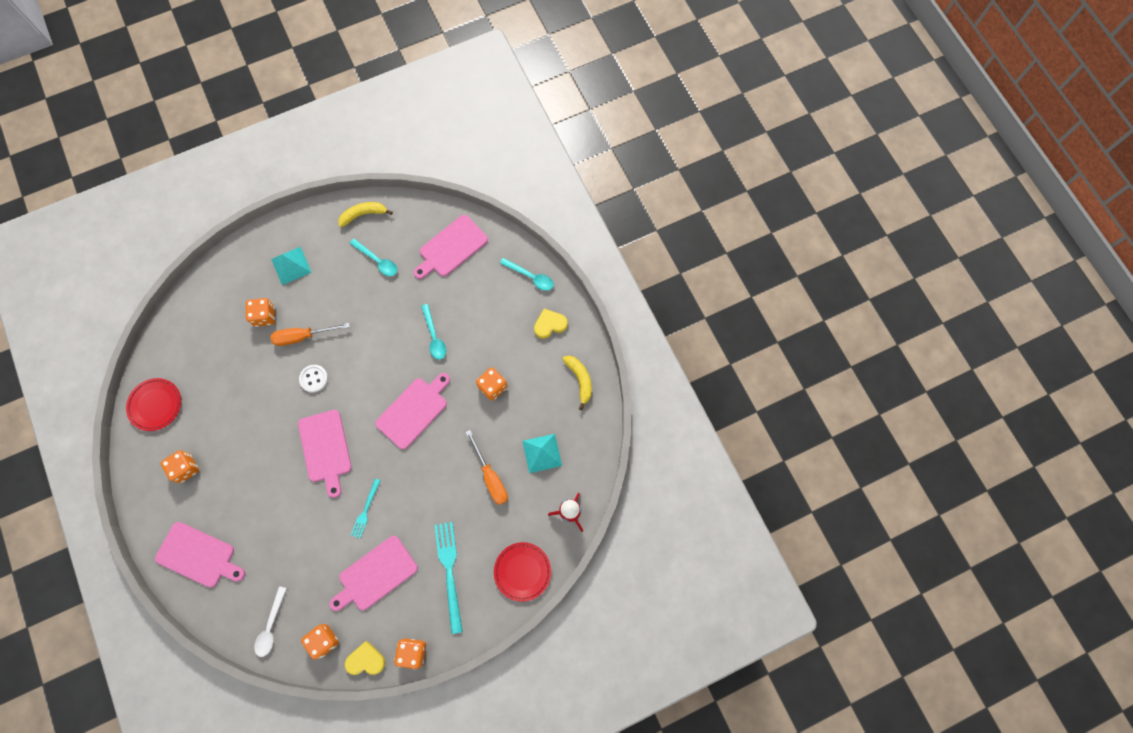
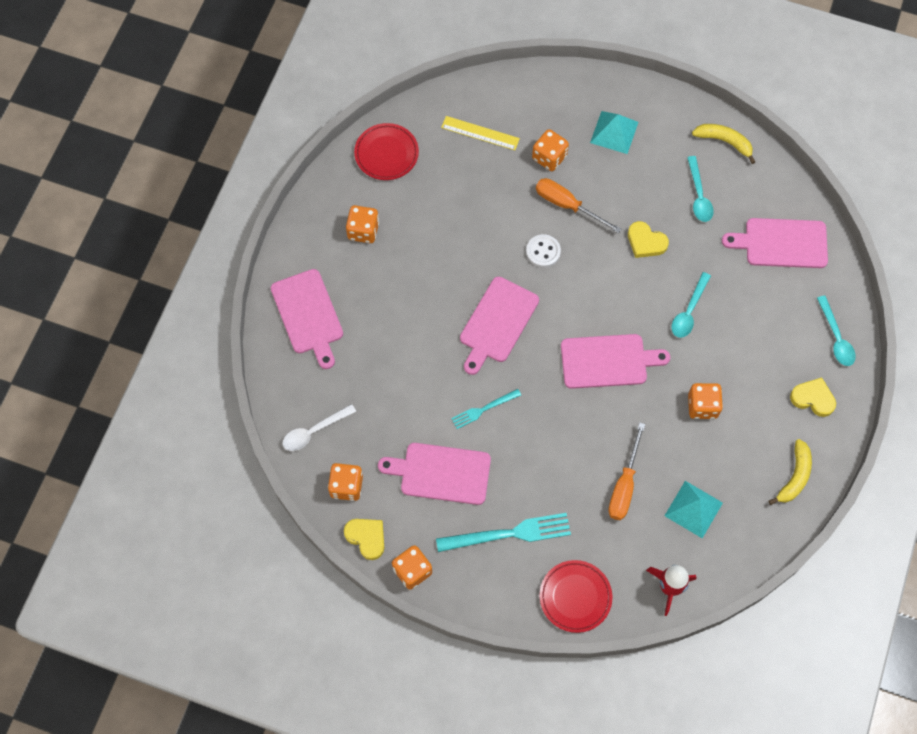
camera: 45 degrees right, 5 degrees down
turquoise fork [435,522,463,634] -> turquoise fork turned 45 degrees clockwise [436,513,571,552]
none -> yellow ruler [441,116,520,150]
none -> yellow heart [628,221,669,258]

